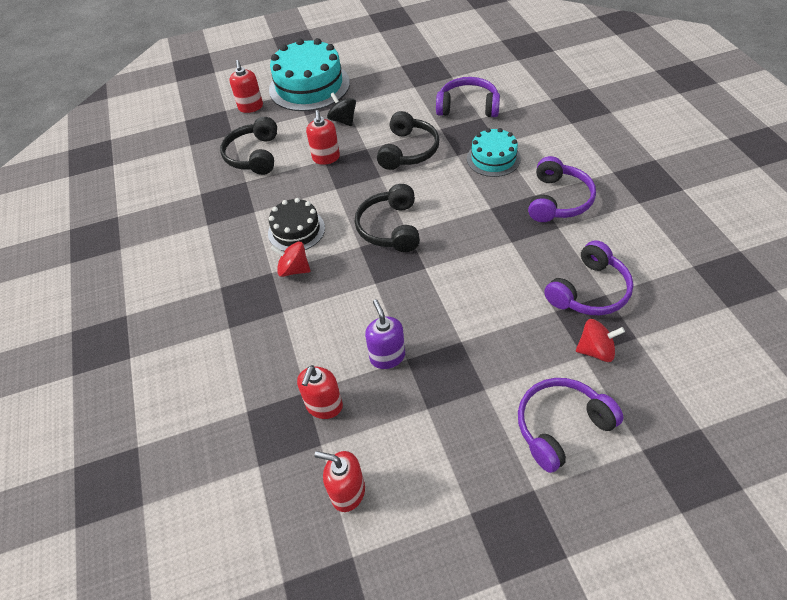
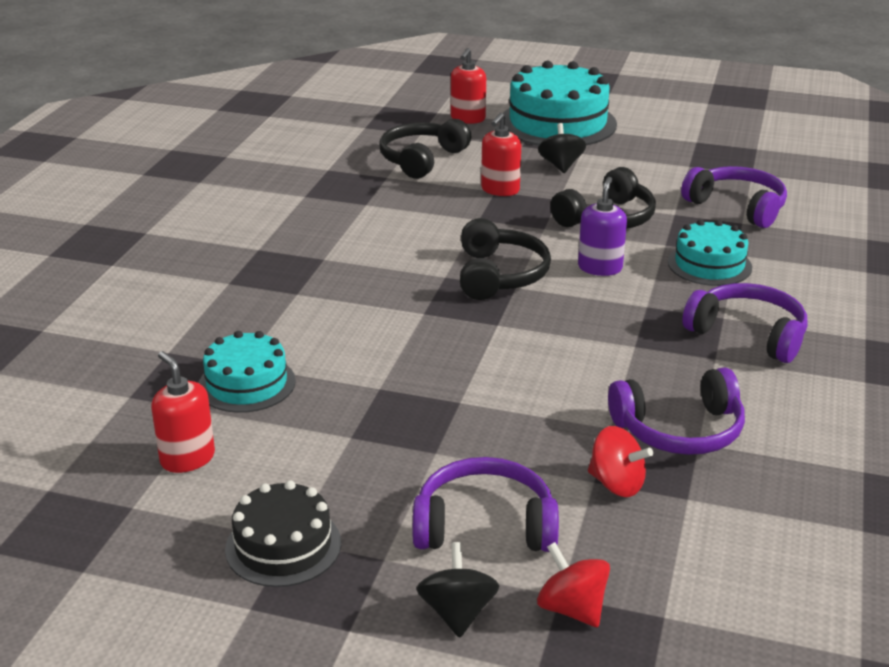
camera: 30 degrees right, 20 degrees down
black cake [268,198,325,251] -> black cake moved to [225,480,341,587]
red spinning top [270,241,311,277] -> red spinning top moved to [537,542,610,627]
red soap dispenser [297,365,343,419] -> turquoise cake [199,331,296,413]
black headphones [355,184,420,252] -> black headphones turned 150 degrees clockwise [460,218,551,300]
purple soap dispenser [365,299,405,369] -> purple soap dispenser moved to [578,177,627,276]
purple headphones [528,156,596,222] -> purple headphones turned 105 degrees counterclockwise [682,283,807,363]
none -> black spinning top [416,542,499,638]

